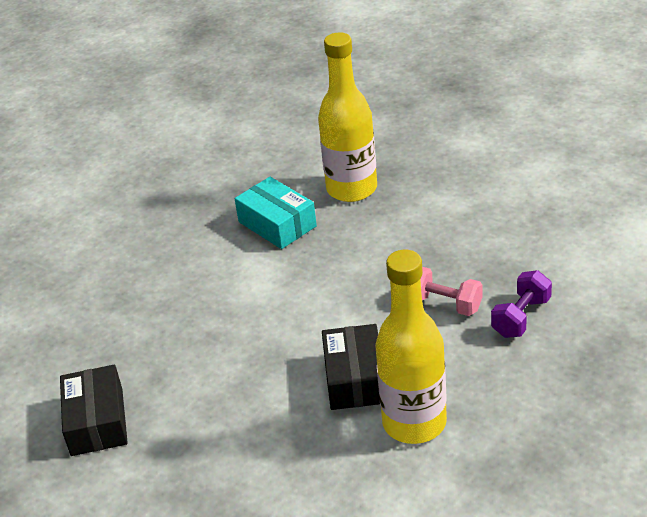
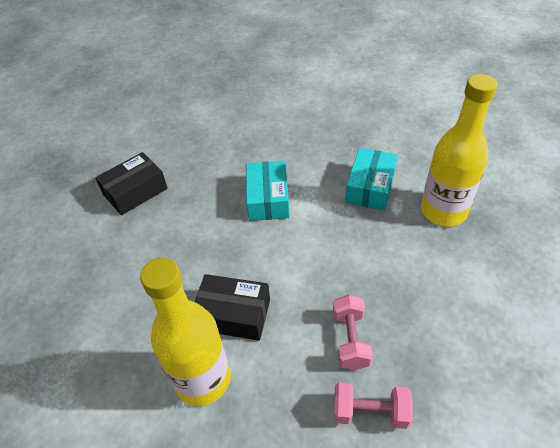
camera: 60 degrees right, 10 degrees up
black box [322,324,380,410] -> black box turned 45 degrees clockwise [195,274,270,341]
purple dumbbell [491,270,552,338] -> pink dumbbell [334,382,413,429]
none -> turquoise box [246,161,290,221]

